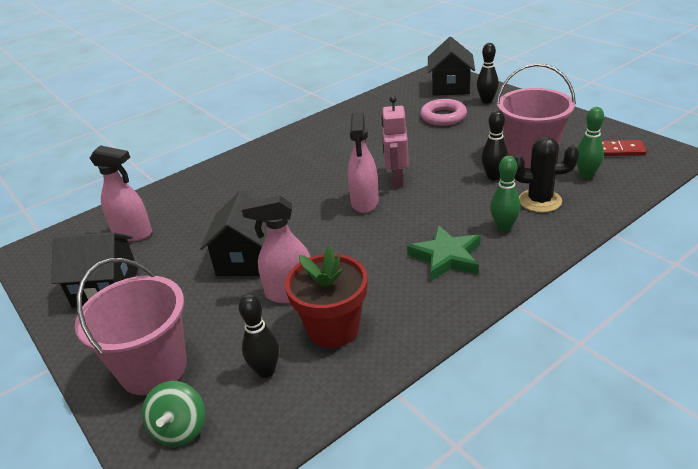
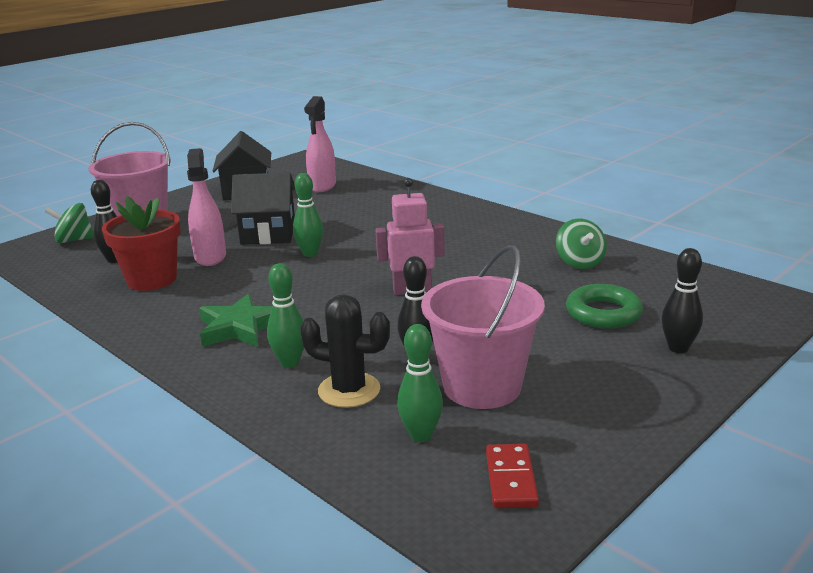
camera: 80 degrees right, 10 degrees down
pink spray bottle [348,112,379,213] -> none
pink ring [420,99,467,126] -> green ring [566,284,643,329]
black house [428,37,475,96] -> none
black cactus [514,136,579,213] -> black cactus turned 75 degrees counterclockwise [300,294,390,408]
none -> green bowling pin [293,173,323,257]
none -> green spinning top [556,219,607,269]

